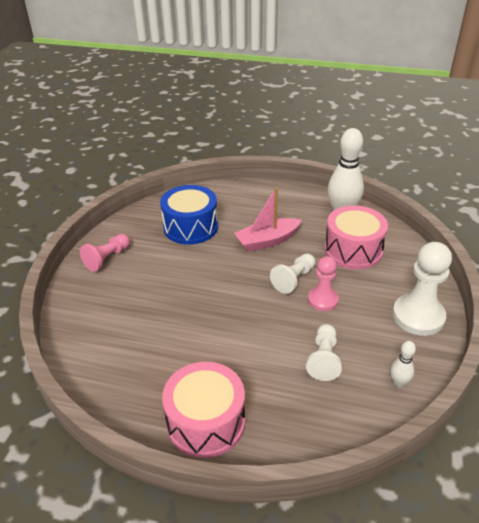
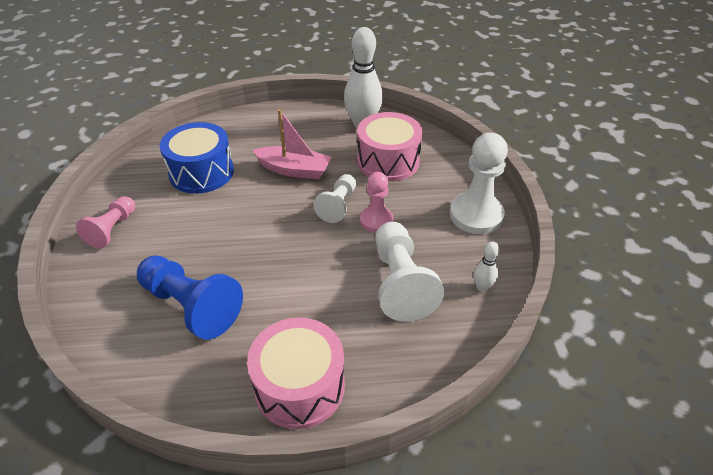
camera: 20 degrees left, 5 degrees up
pink boat [234,187,302,252] -> pink boat turned 120 degrees counterclockwise [252,109,331,179]
white pawn [306,324,342,381] -> white pawn [375,222,444,322], size x1.62
none -> blue pawn [137,256,243,340]

